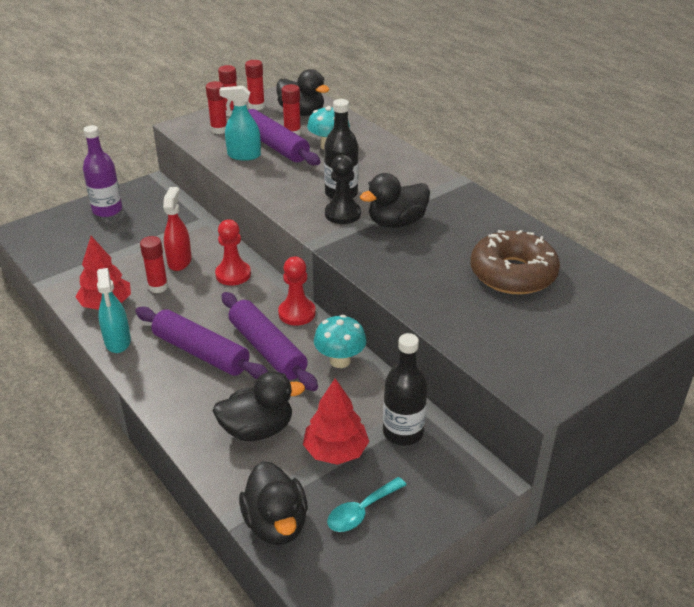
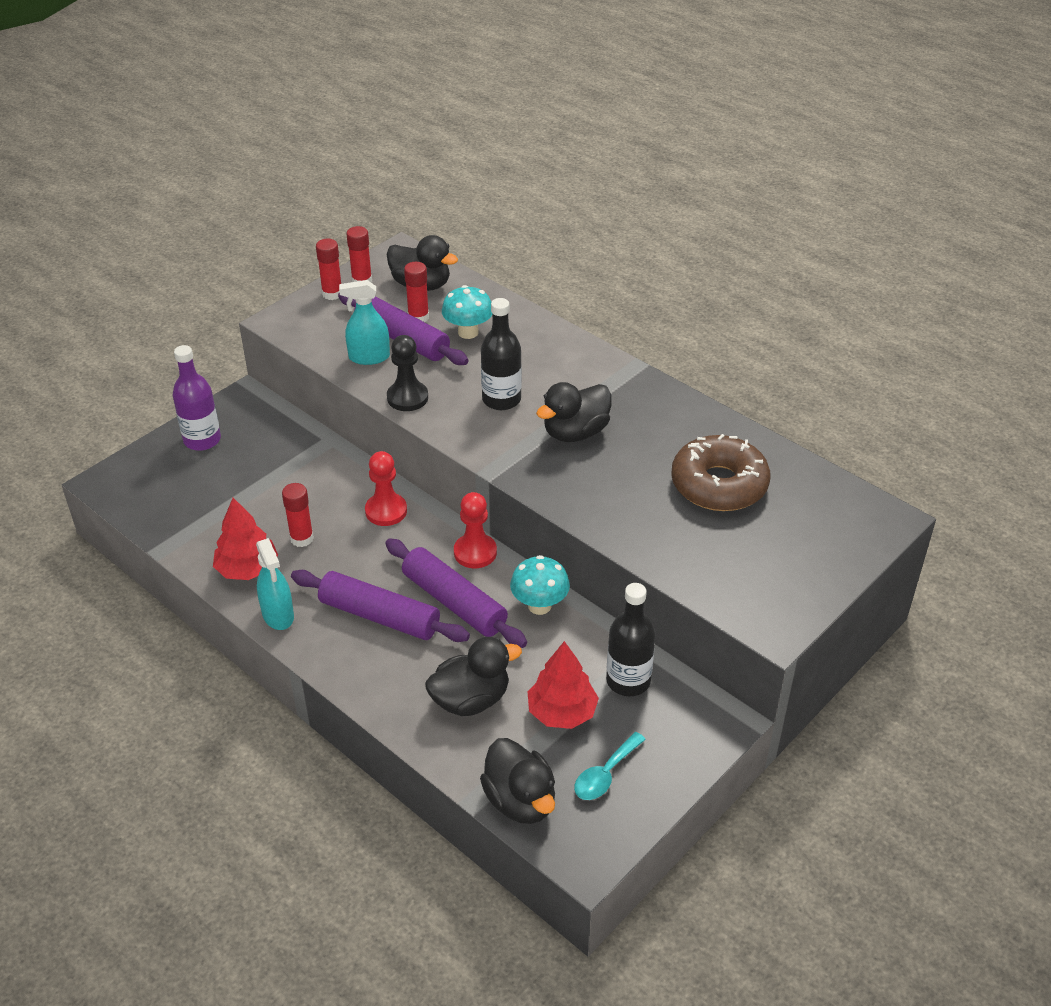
camera: 10 degrees left, 5 degrees up
red spray bottle [163,187,192,271] -> none
red glue stick [206,81,227,134] -> none
black pawn [325,155,361,224] -> black pawn moved to [387,335,428,411]

